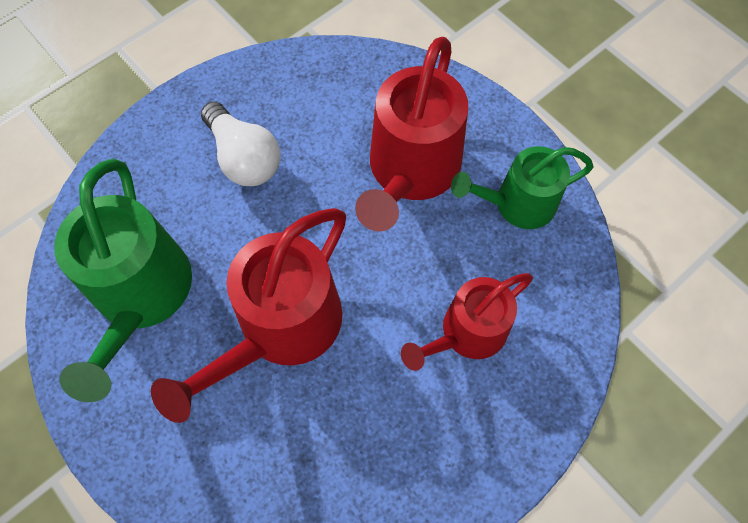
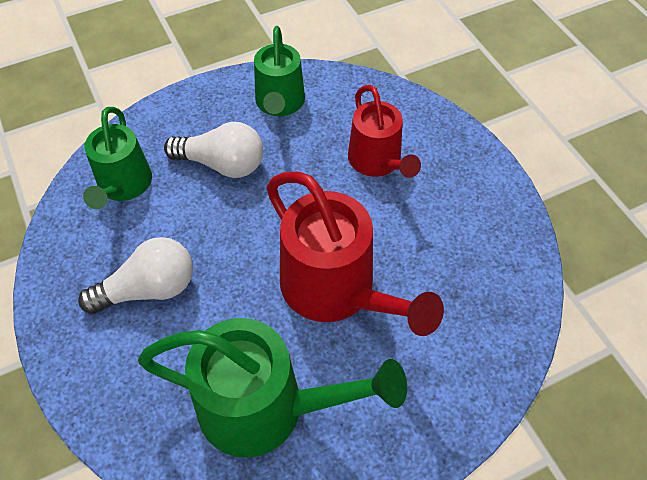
camera: 75 degrees left, 10 degrees down
red watering can [355,37,468,232] -> white light bulb [164,122,263,178]
none -> green watering can [83,107,152,209]

